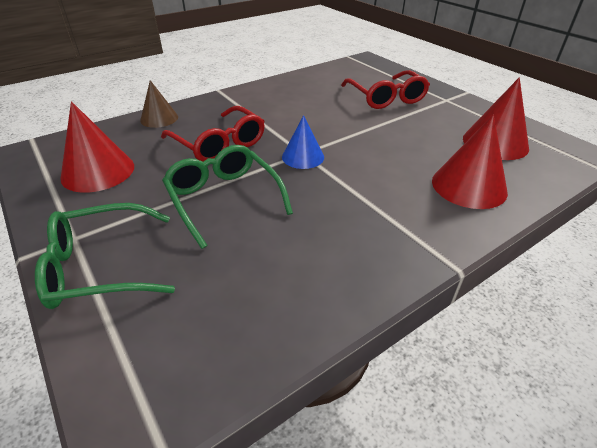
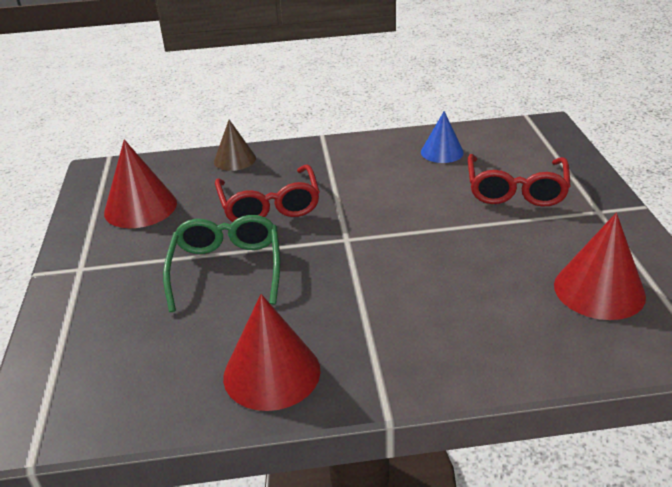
camera: 30 degrees right, 5 degrees down
green glasses [35,203,175,309] -> none
blue cone [282,115,324,169] -> blue cone moved to [421,111,464,163]
red cone [432,115,508,209] -> red cone moved to [223,294,321,411]

